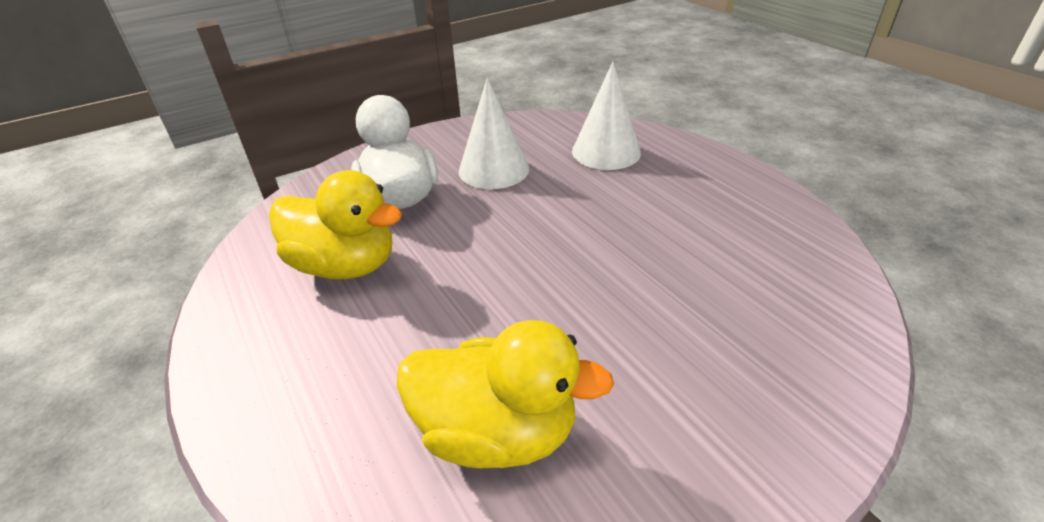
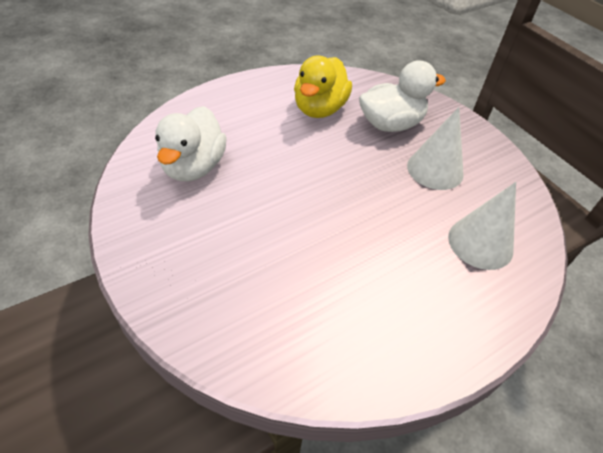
camera: 85 degrees right, 10 degrees up
yellow duck [397,320,614,469] -> white duck [155,106,227,182]

